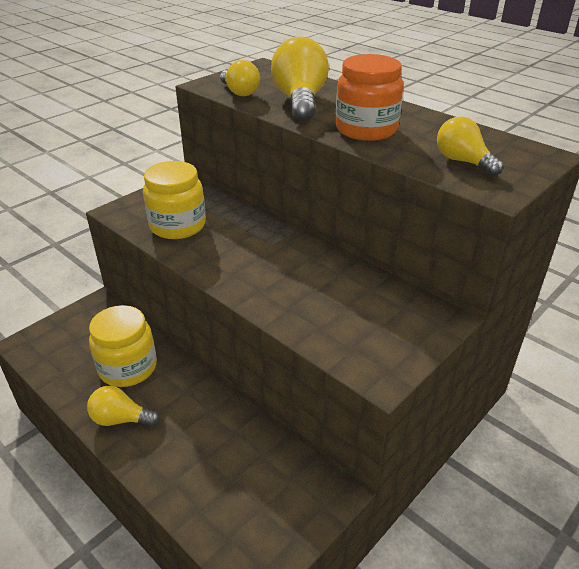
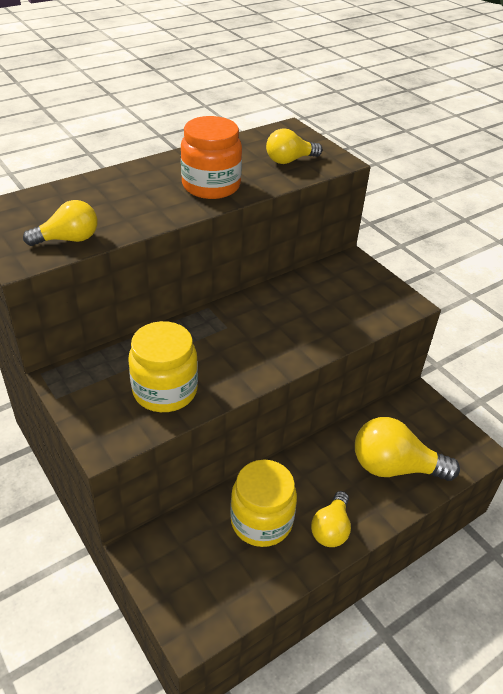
camera: 80 degrees left, 5 degrees up
yellow light bulb [271,37,329,122] -> yellow light bulb moved to [355,417,460,481]

